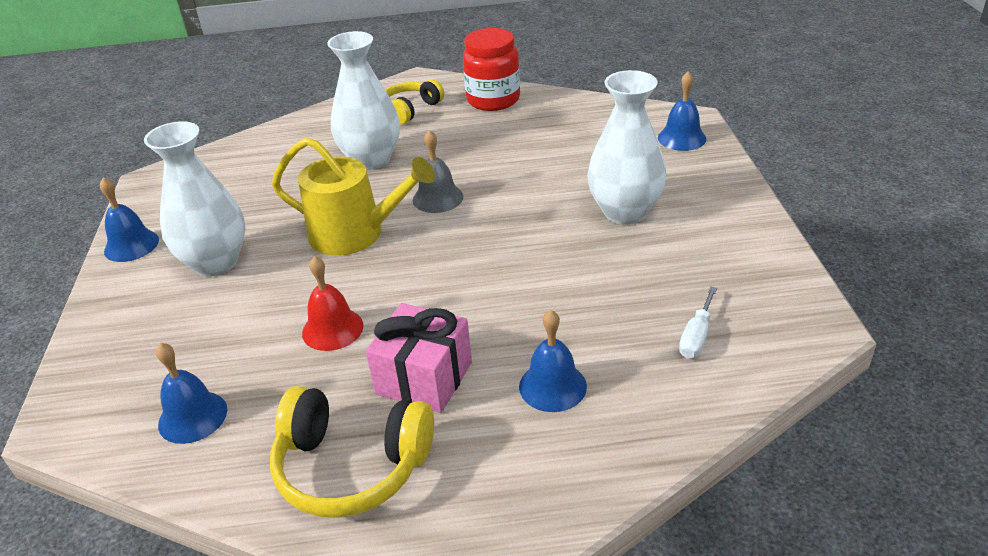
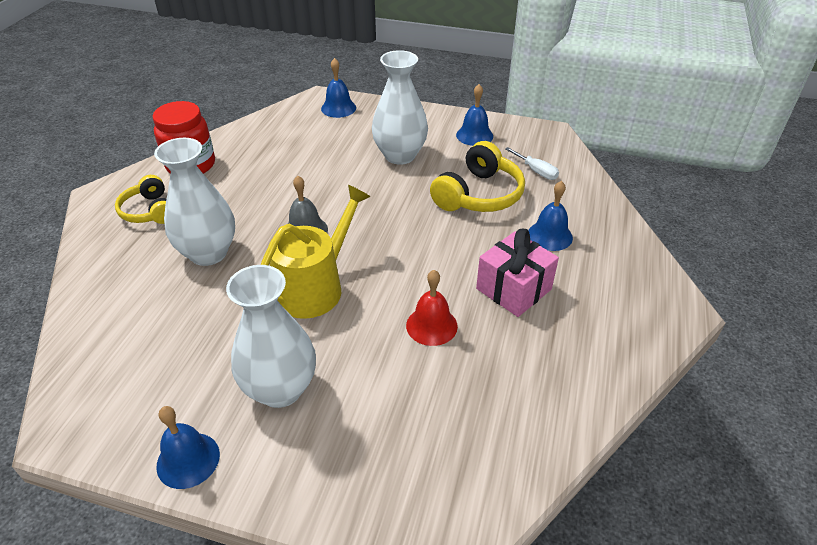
camera: 70 degrees left, 5 degrees up
blue bell [156,343,227,444] -> blue bell moved to [456,84,493,146]
yellow headphones [270,386,434,518] -> yellow headphones moved to [430,141,525,212]

